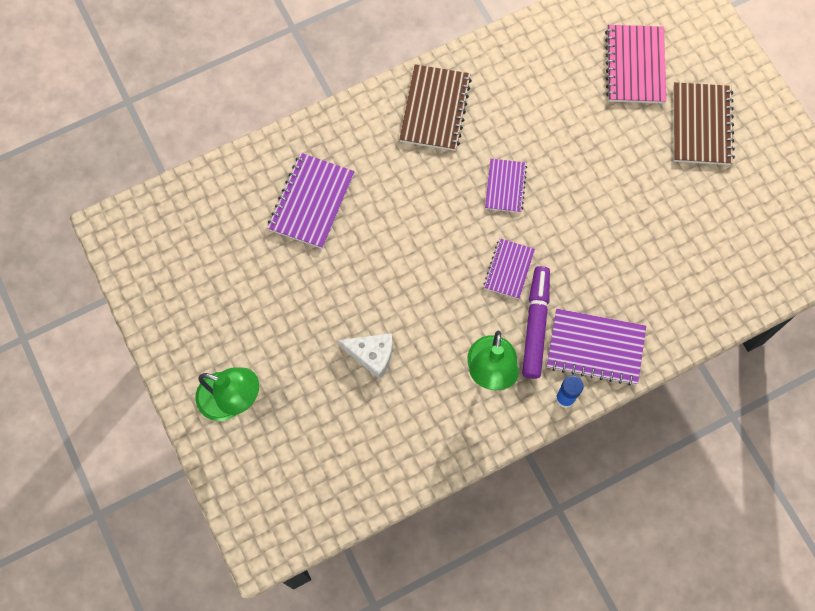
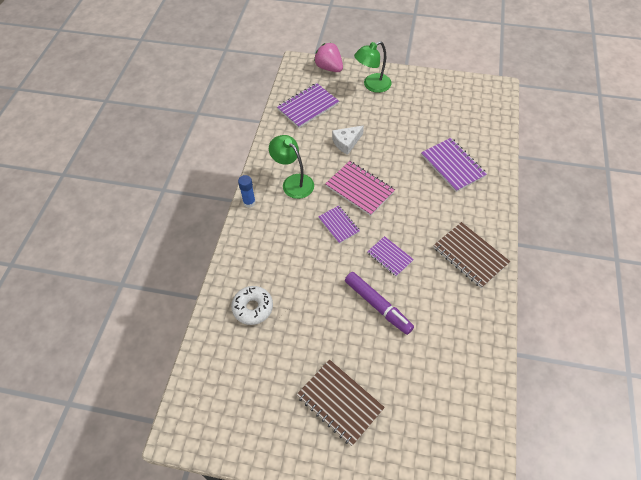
camera: 130 degrees right, 15 degrees down
purple marker [522,266,550,379] -> purple marker moved to [345,272,414,335]
purple notebook [547,309,646,386] -> purple notebook moved to [277,83,339,128]
pink notebook [605,25,666,104] -> pink notebook moved to [325,161,395,216]
none -> white donut [231,286,273,325]
none -> pink strawberry [314,43,343,72]

